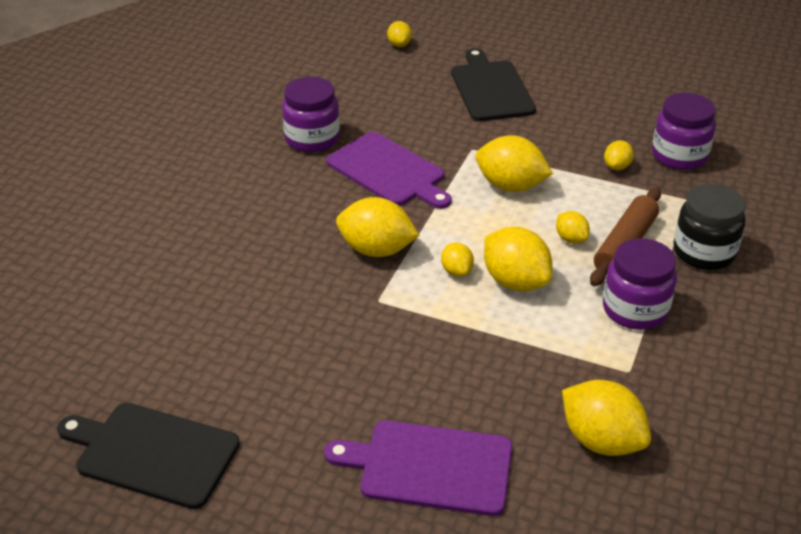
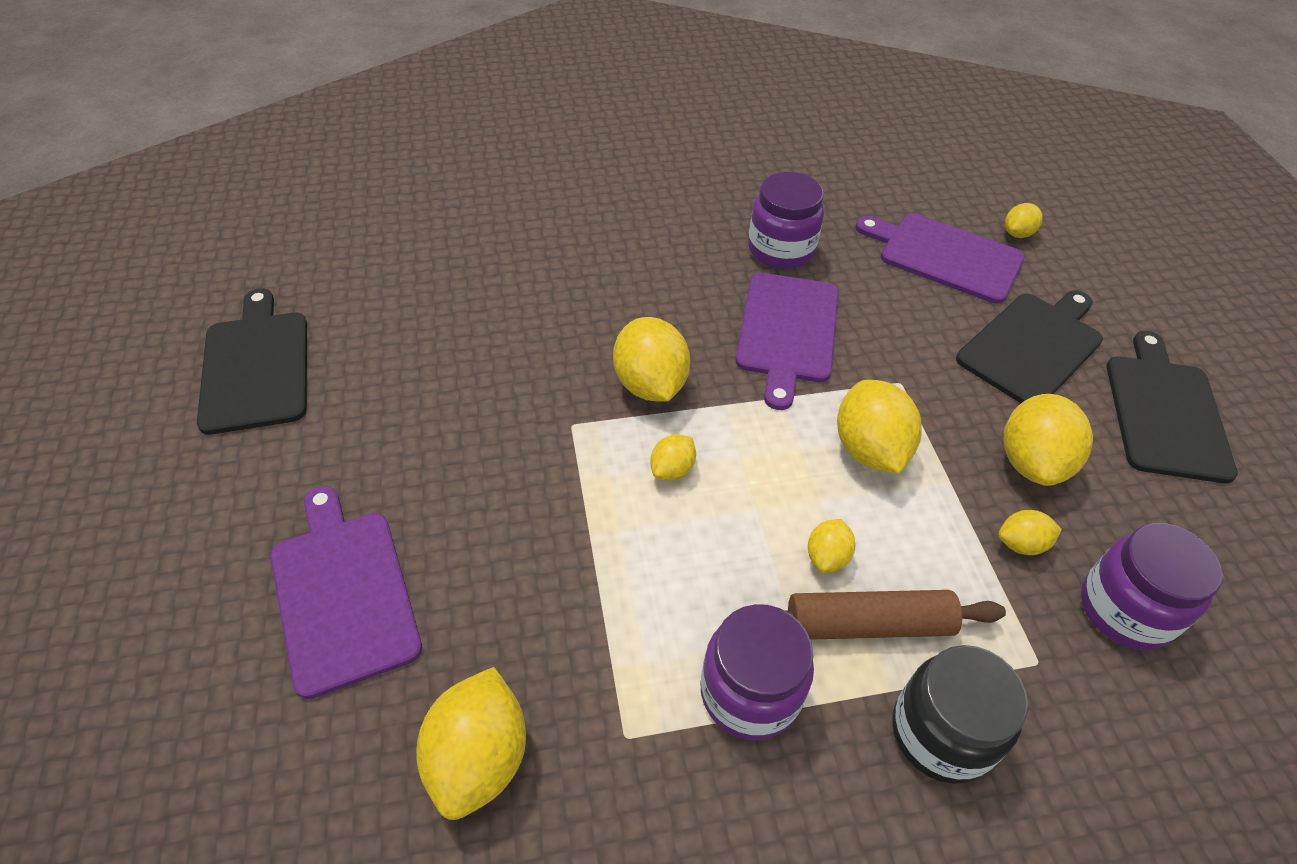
camera: 55 degrees right, 10 degrees up
yellow lemon [484,227,553,291] -> yellow lemon moved to [1003,394,1093,486]
none -> purple cutting board [855,213,1025,304]
none -> black cutting board [1106,331,1238,483]

